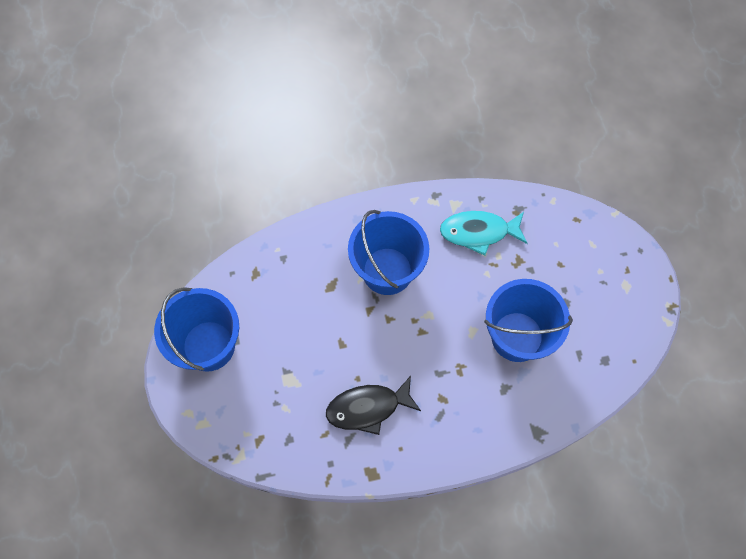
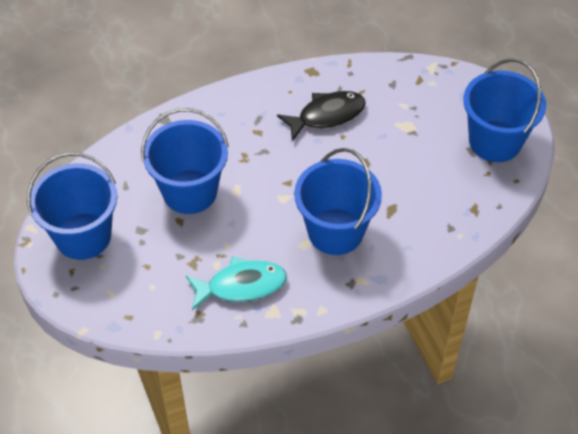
camera: 170 degrees right, 15 degrees down
none -> blue bucket [27,152,117,260]

